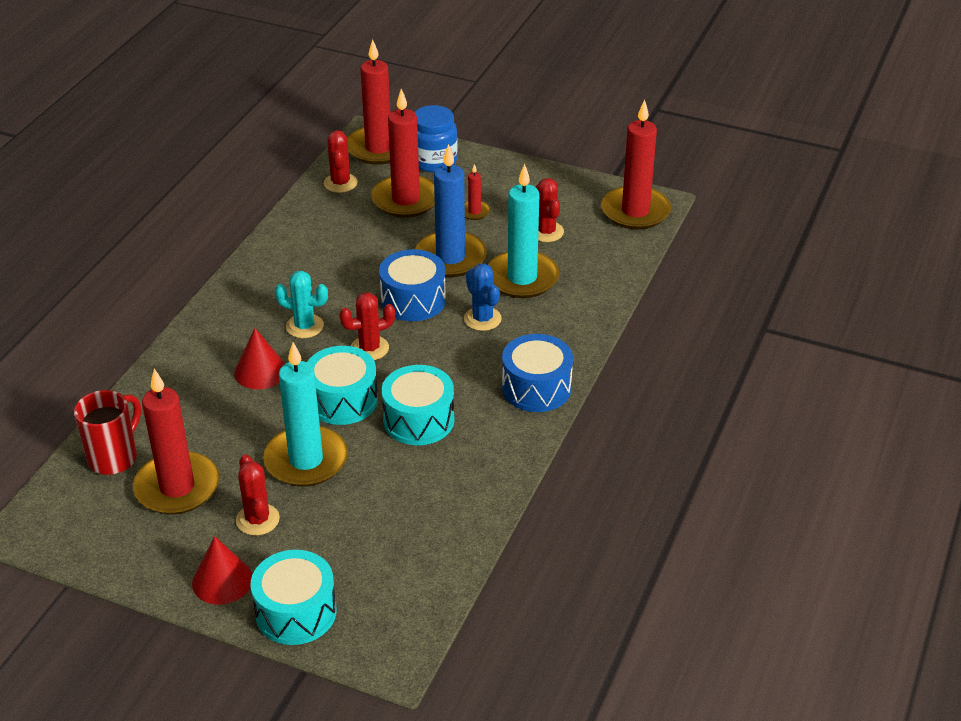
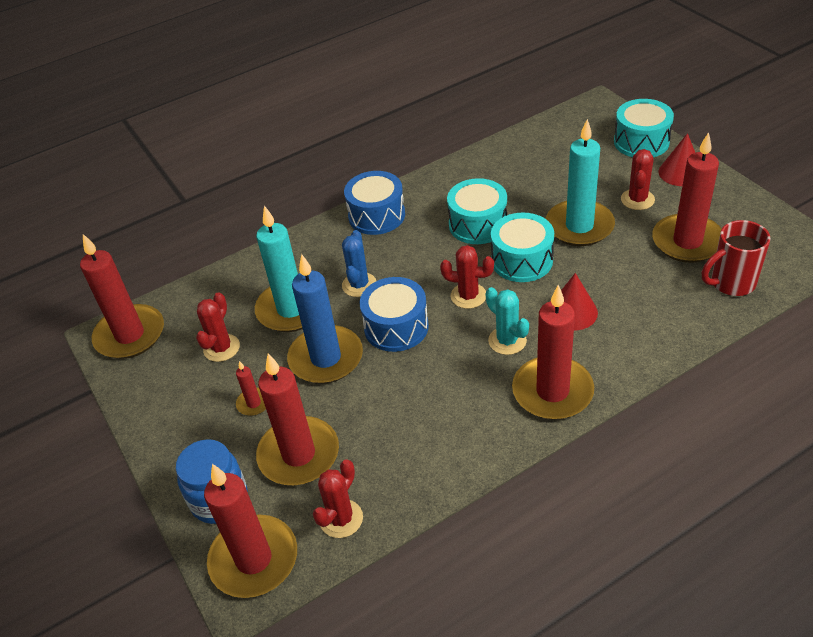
camera: 140 degrees left, 5 degrees up
none -> red candle [512,285,594,420]

